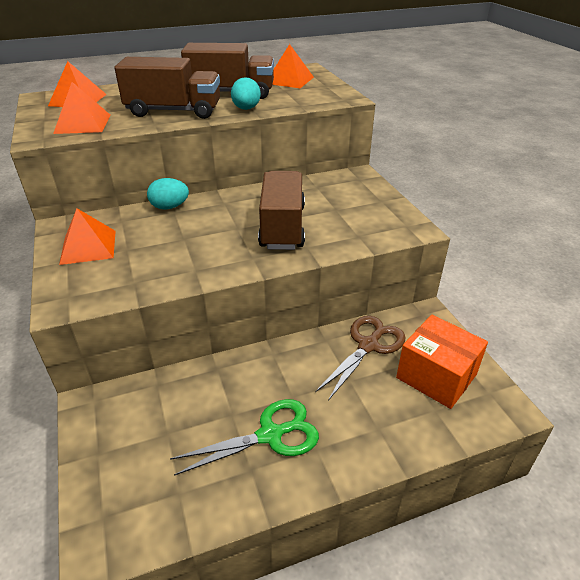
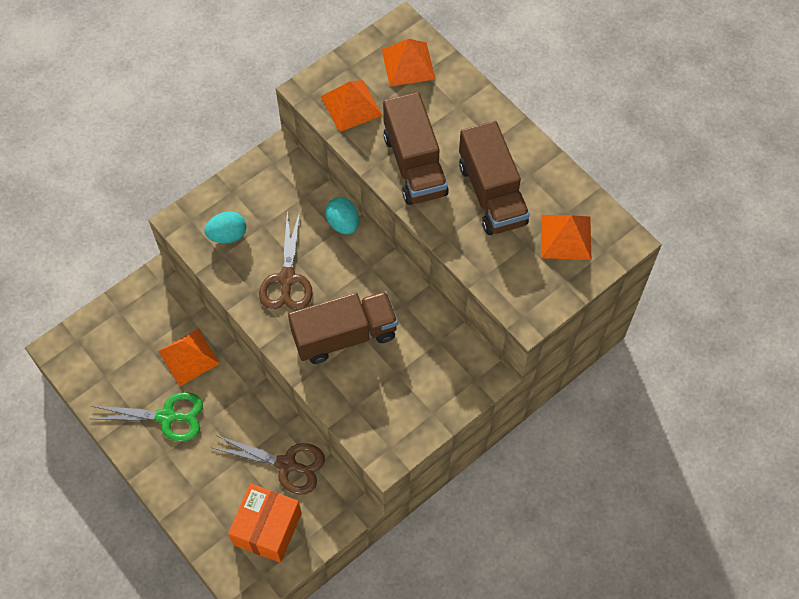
camera: 70 degrees right, 25 degrees up
orange pyramid [59,208,116,265] -> orange pyramid moved to [158,329,220,386]
green scissors [170,399,319,476] -> green scissors turned 45 degrees counterclockwise [90,392,203,442]
turquoise egg [231,77,261,110] -> turquoise egg moved to [204,212,246,243]
none -> brown scissors [259,211,312,310]

